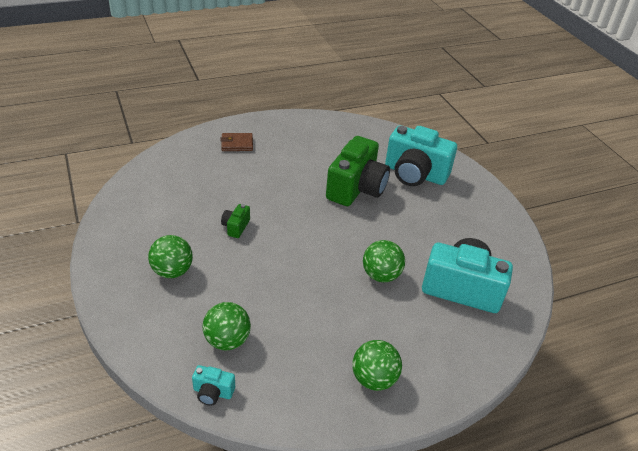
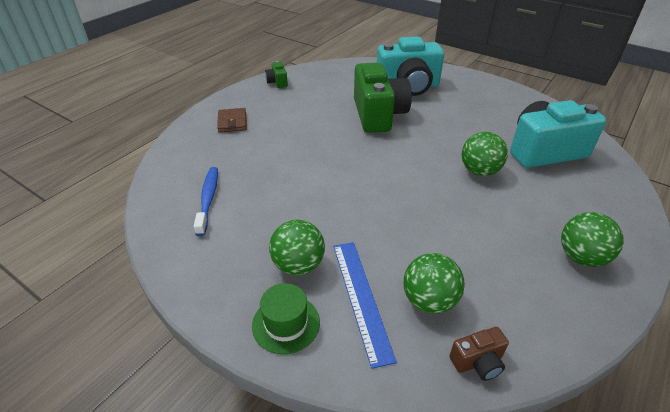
camera: 30 degrees left, 0 degrees up
turquoise camera [192,365,235,406] -> brown camera [450,327,509,381]
brown wallet [221,133,253,151] -> brown wallet turned 60 degrees counterclockwise [217,108,247,133]
green camera [221,204,250,238] -> green camera moved to [265,61,288,88]
none -> blue toothbrush [194,167,218,236]
none -> green hat [252,283,320,354]
none -> blue ruler [333,242,397,369]

